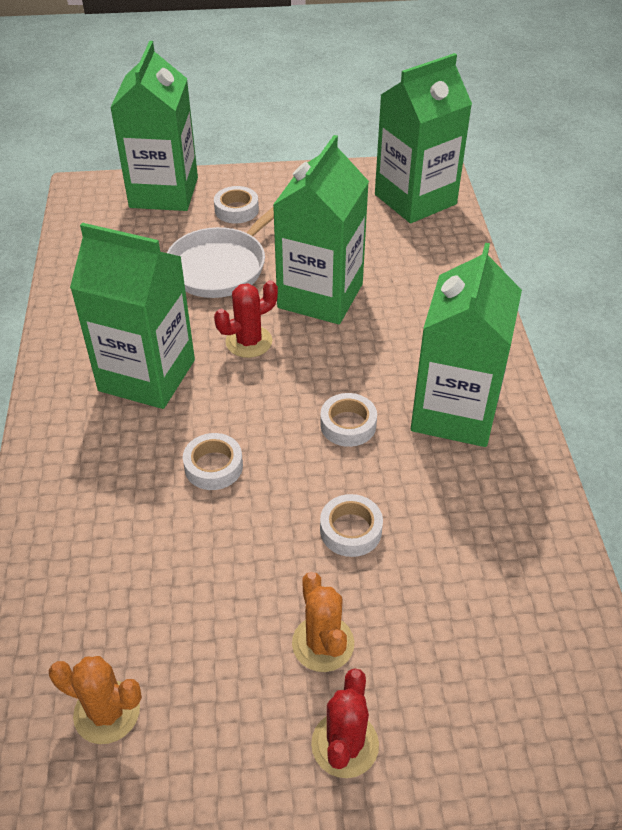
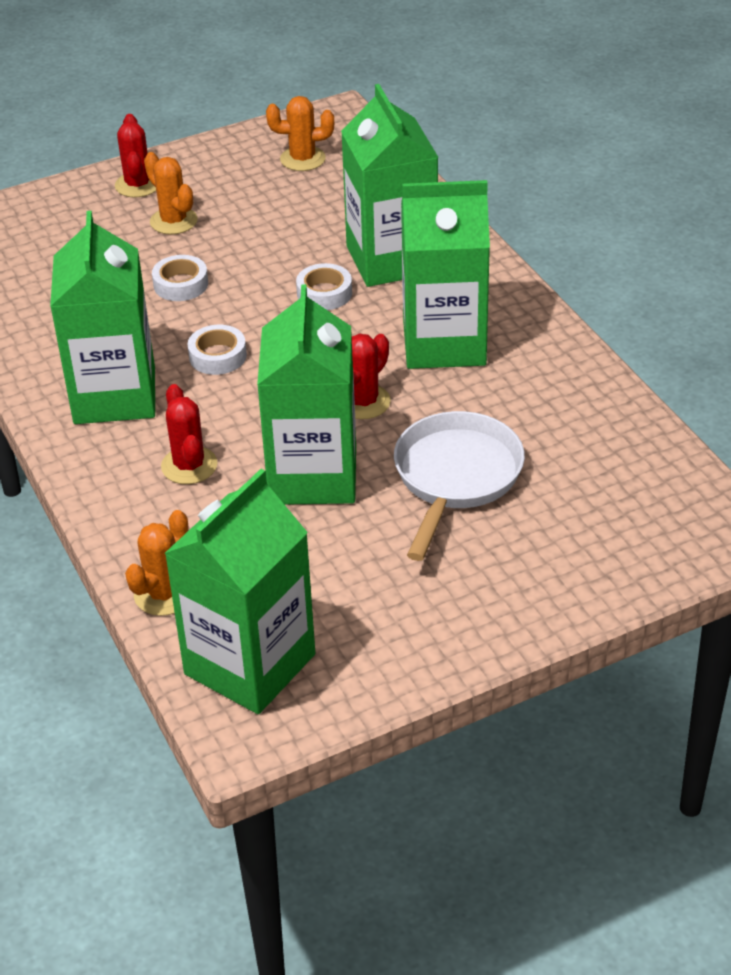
camera: 160 degrees right, 5 degrees down
green carton [110,41,198,211] -> green carton moved to [341,84,438,287]
white tape [214,186,259,223] -> none
none -> orange cactus [125,510,189,616]
none -> red cactus [161,384,218,484]

